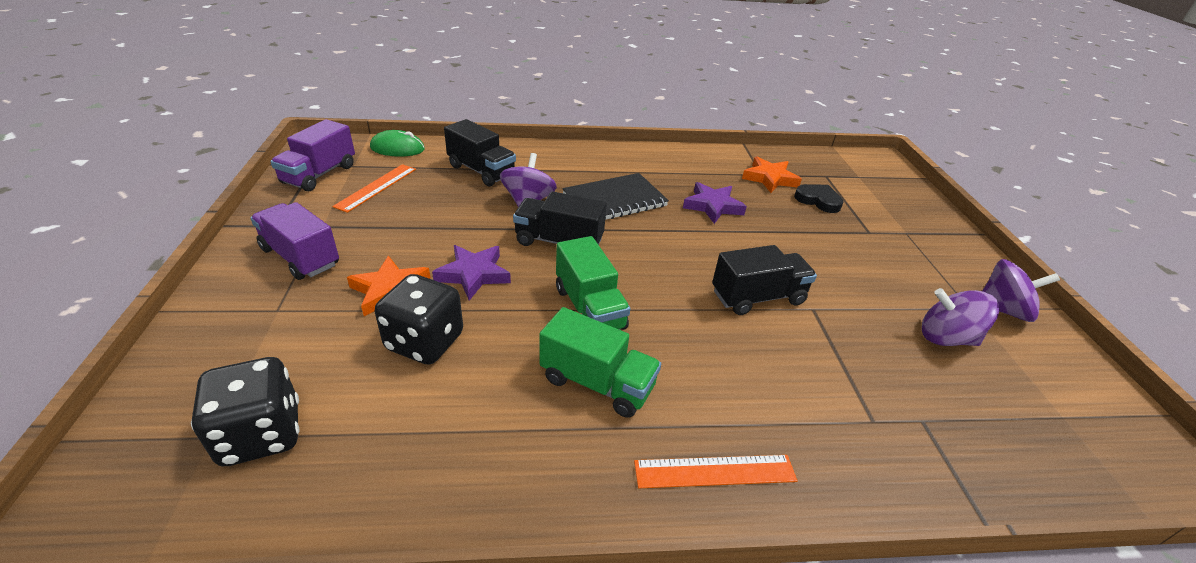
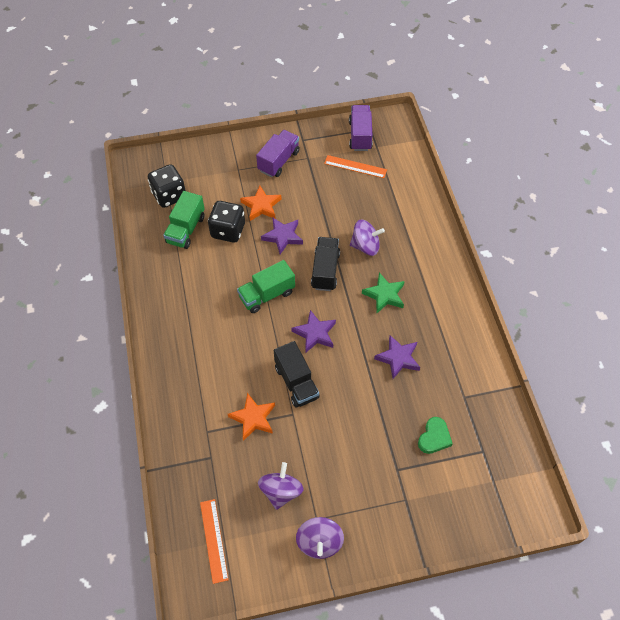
camera: 85 degrees right, 20 degrees up
purple truck [270,119,355,191] -> purple truck turned 75 degrees clockwise [349,105,373,151]
green mouse [370,130,425,157] -> none
black truck [444,119,516,187] -> none
green truck [539,307,661,418] -> green truck moved to [163,191,205,249]
black notebook [562,173,669,220] -> green star [362,273,405,313]
orange ruler [634,455,798,488] -> orange ruler moved to [200,499,228,584]
orange star [742,157,802,193] -> orange star moved to [228,393,275,441]
black heart [794,184,844,213] -> green heart [418,417,453,454]
none -> purple star [291,310,336,353]

